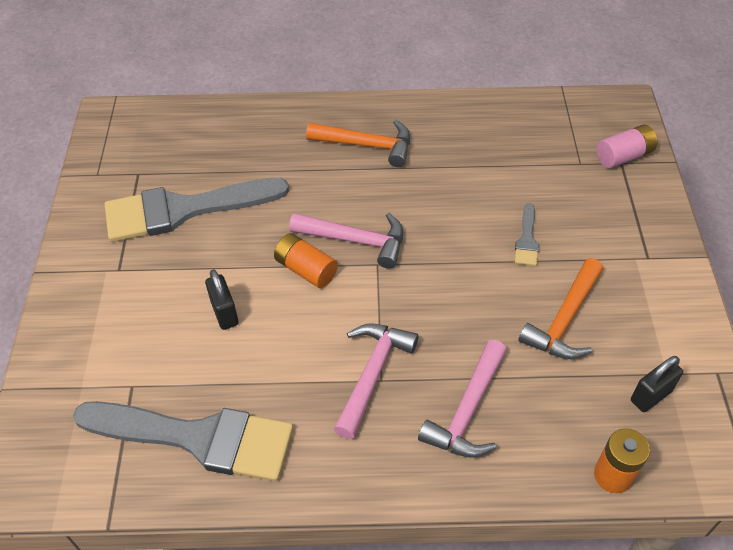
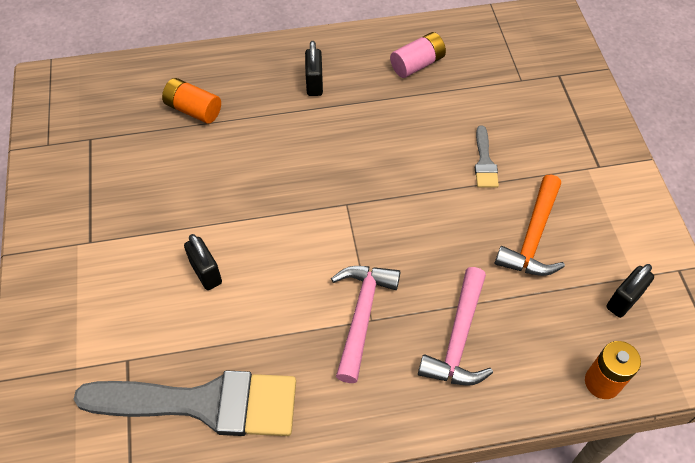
camera: 10 degrees left, 5 degrees up
grey brush [104,178,289,242] -> none
orange battery [274,233,338,288] -> orange battery moved to [162,78,221,124]
pink hammer [289,213,403,269] -> none
orange hammer [306,120,410,167] -> black padlock [305,41,323,96]
pink battery [597,124,657,168] -> pink battery moved to [390,32,446,78]

